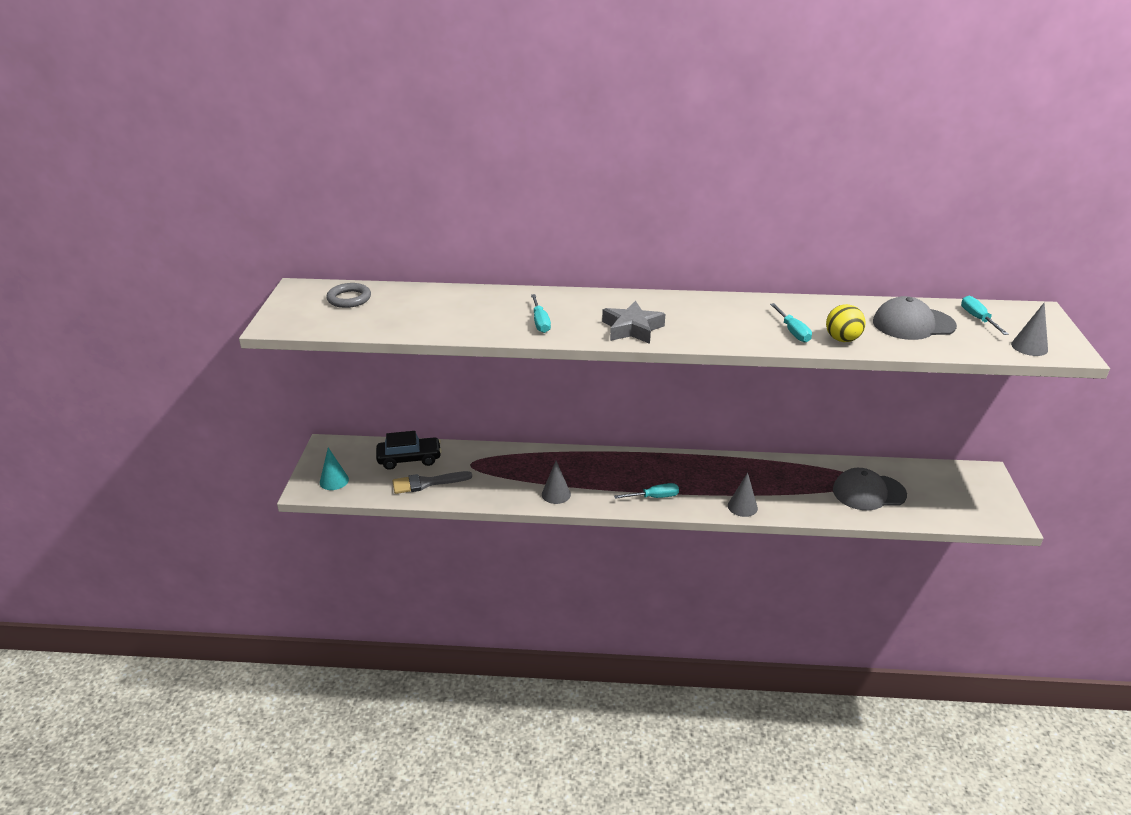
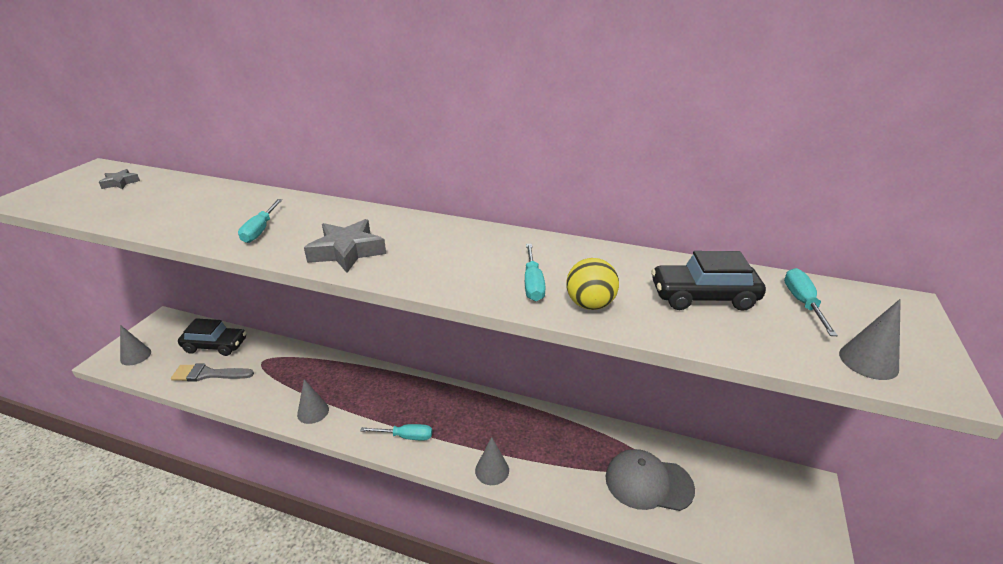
camera: 15 degrees right, 0 degrees up
turquoise cone [320,447,349,490] -> grey cone [120,325,151,366]
grey ring [326,283,371,308] -> grey star [99,169,140,189]
grey cap [873,296,957,340] -> black car [651,251,766,311]

